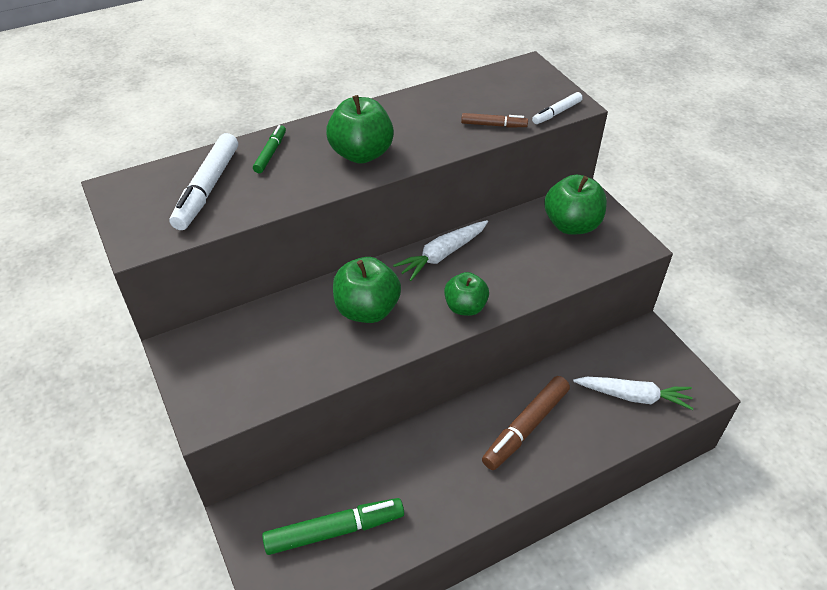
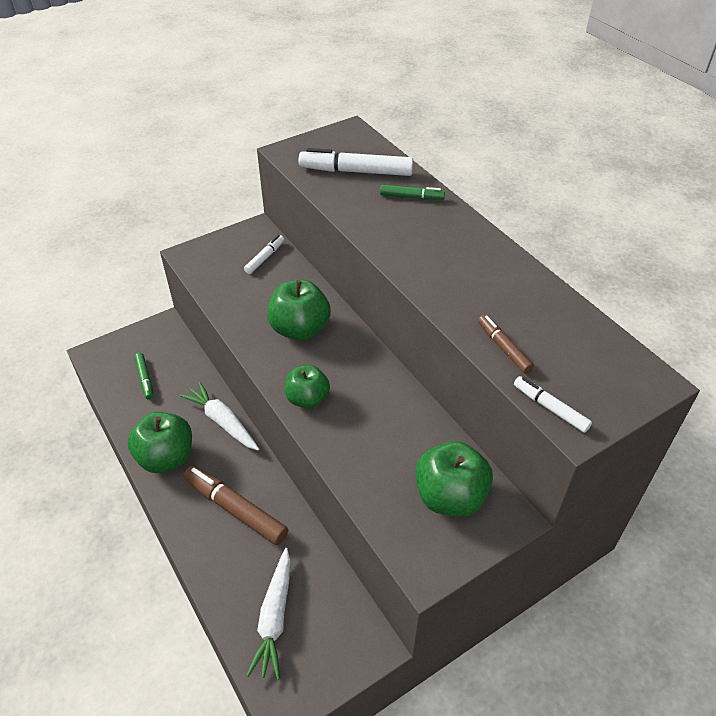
camera: 85 degrees right, 0 degrees up
green marker [262,498,404,555] -> green marker [134,353,154,400], size x0.54
green apple [326,95,394,164] -> green apple moved to [128,412,192,473]
white carrot [393,220,488,281] -> white carrot moved to [180,382,259,451]
brown marker [461,113,528,127] -> brown marker turned 150 degrees clockwise [478,315,534,374]
none -> white marker [244,235,284,274]

